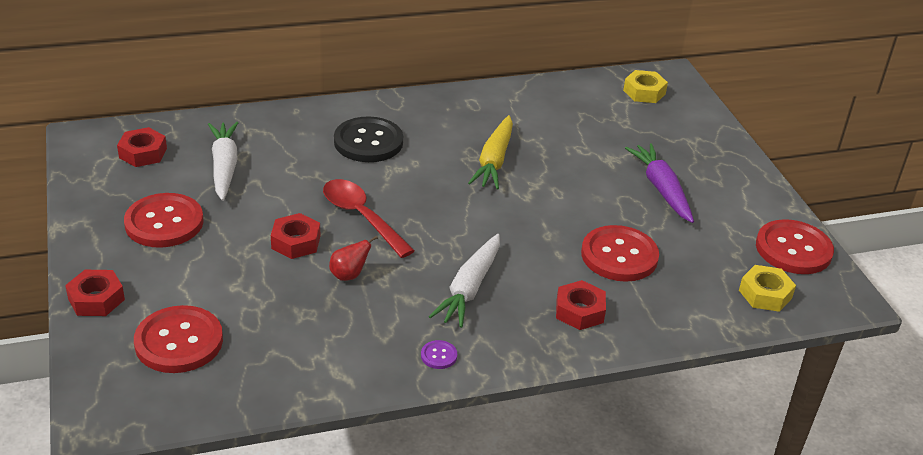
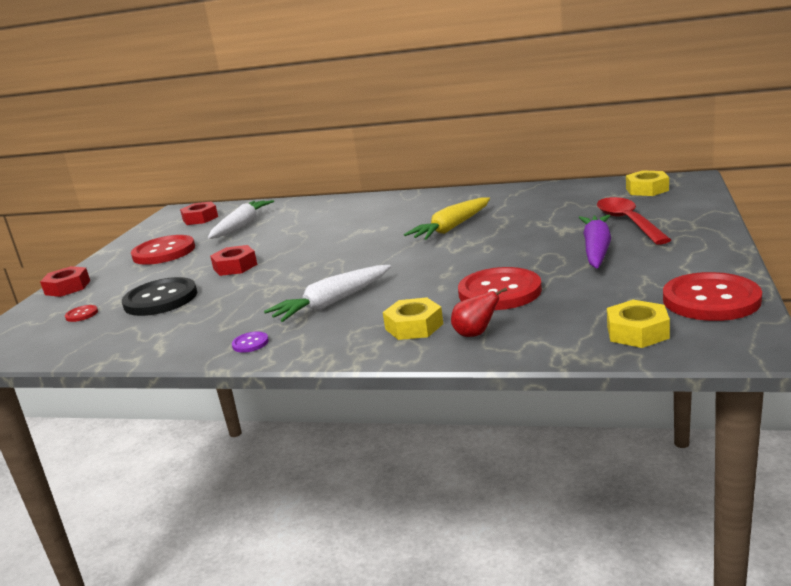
camera: 35 degrees right, 15 degrees down
red button [134,305,223,373] -> red button [65,305,98,322], size x0.42
red spoon [323,179,415,258] -> red spoon moved to [597,197,671,245]
red pear [329,235,378,281] -> red pear moved to [451,287,507,337]
black button [334,116,403,162] -> black button moved to [122,277,197,316]
red nut [556,280,606,330] -> yellow nut [383,297,443,340]

